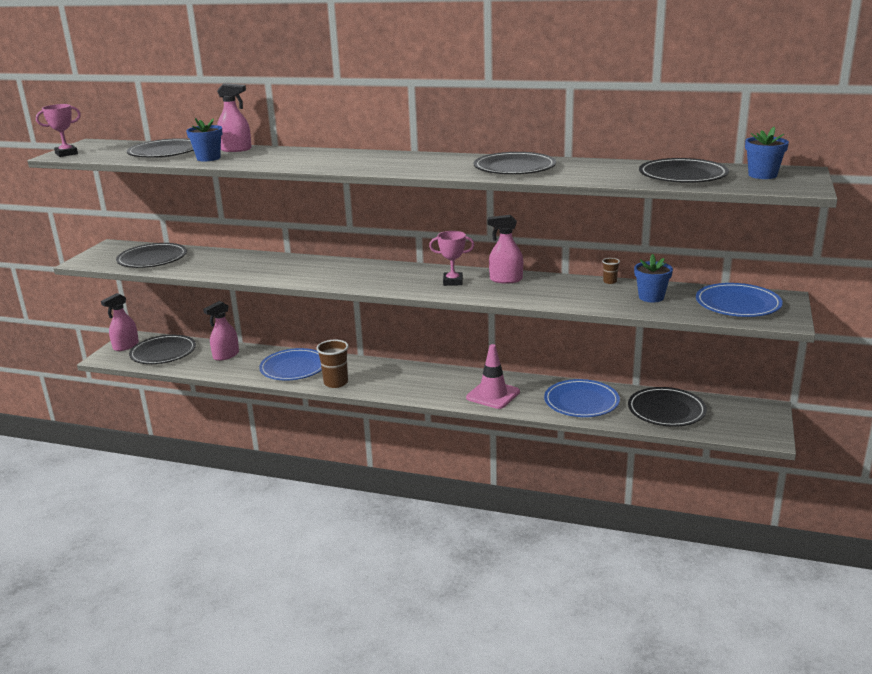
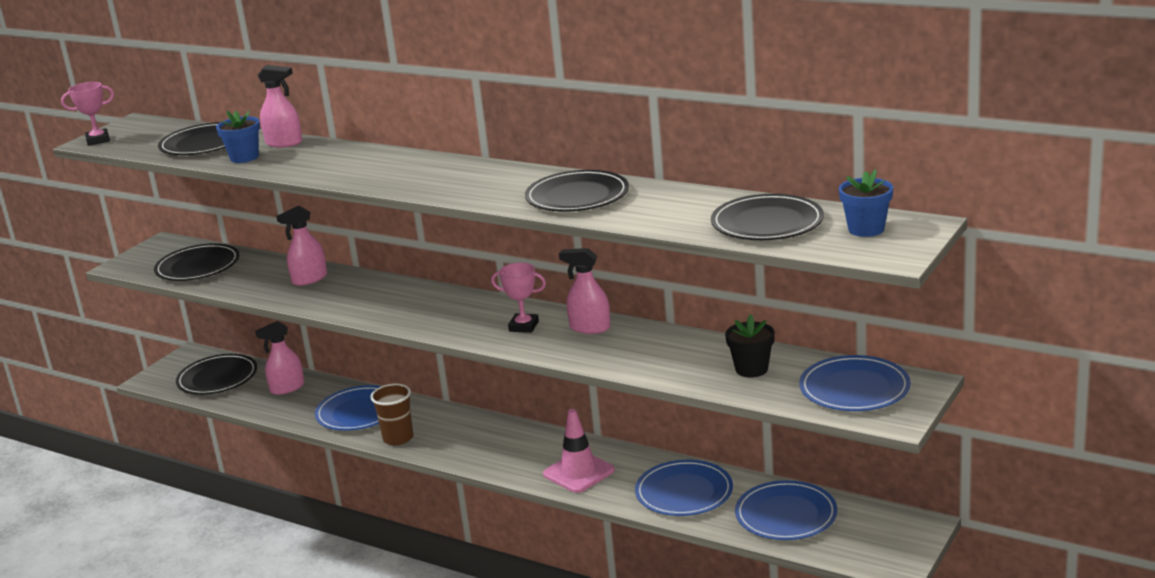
camera: 15 degrees right, 0 degrees up
pink spray bottle [101,293,139,351] -> pink spray bottle moved to [276,206,327,286]
brown cup [602,258,620,284] -> none
black plate [628,387,707,427] -> blue plate [735,480,838,540]
blue flower pot [634,254,673,302] -> black flower pot [725,314,775,377]

